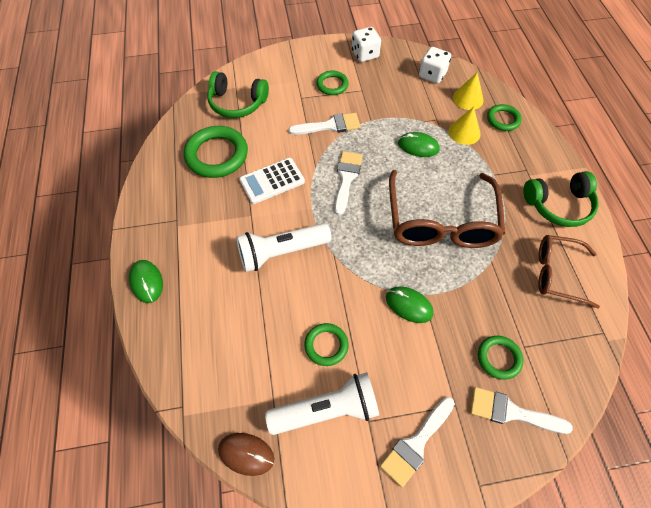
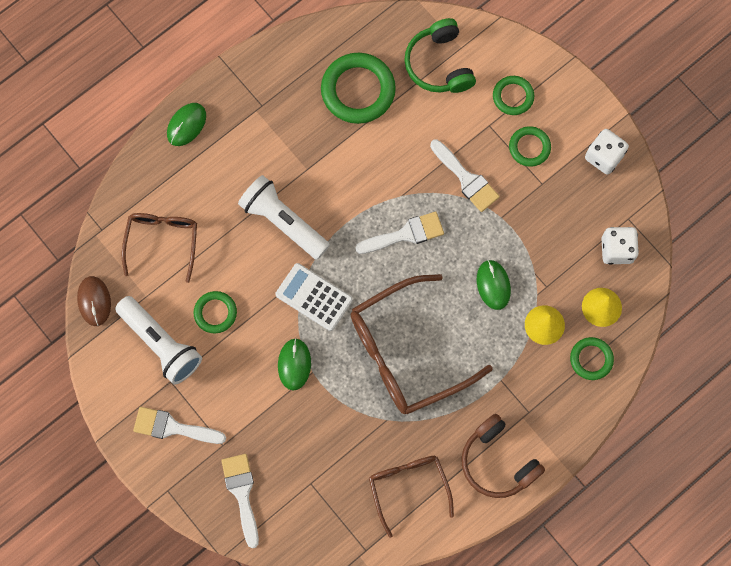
camera: 60 degrees right, 15 degrees up
white calculator [239,158,305,204] -> white calculator moved to [275,263,353,331]
green ring [478,336,523,380] -> green ring moved to [493,76,534,115]
green headphones [523,171,599,227] -> brown headphones [461,414,545,498]
none -> brown glasses [122,213,197,283]

